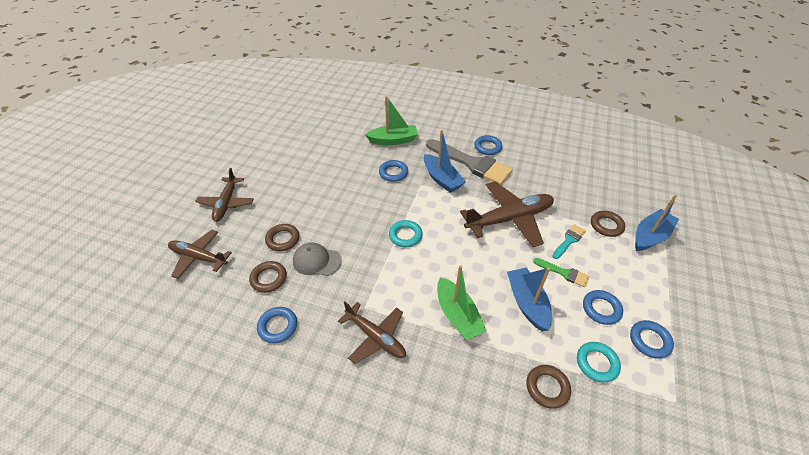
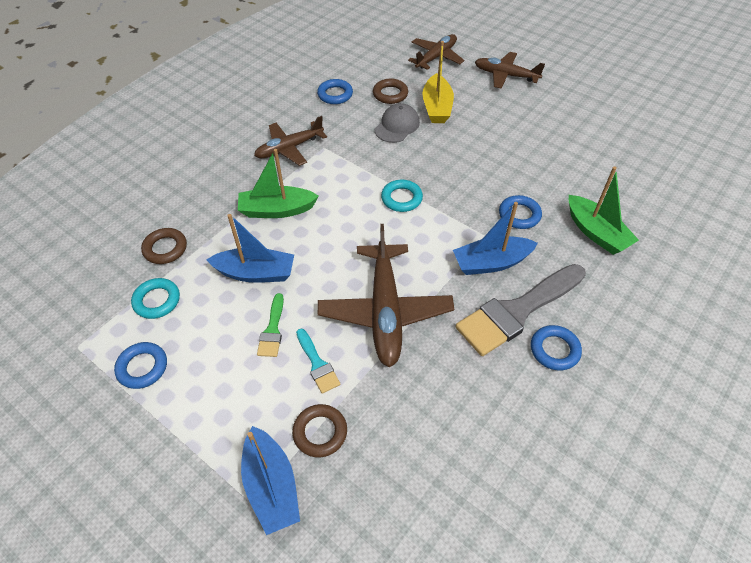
camera: 110 degrees right, 5 degrees up
brown ring [265,224,300,251] -> yellow boat [422,41,454,123]
green boat [365,96,418,145] -> green boat turned 45 degrees counterclockwise [569,166,639,255]
green brush [533,258,589,287] -> green brush turned 45 degrees counterclockwise [257,293,284,357]
blue ring [583,290,623,325] -> none

